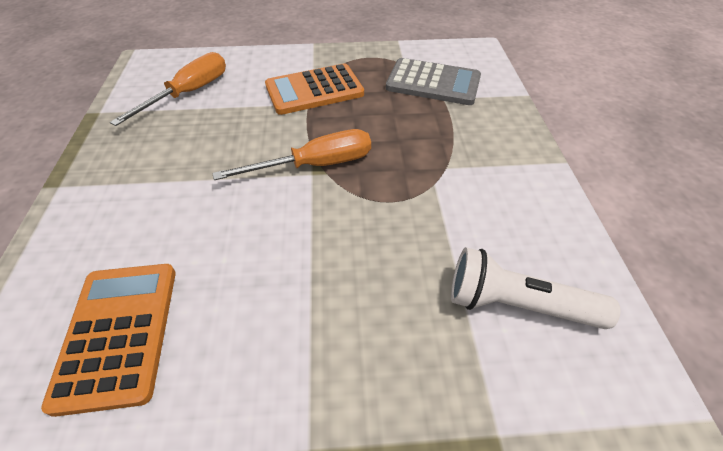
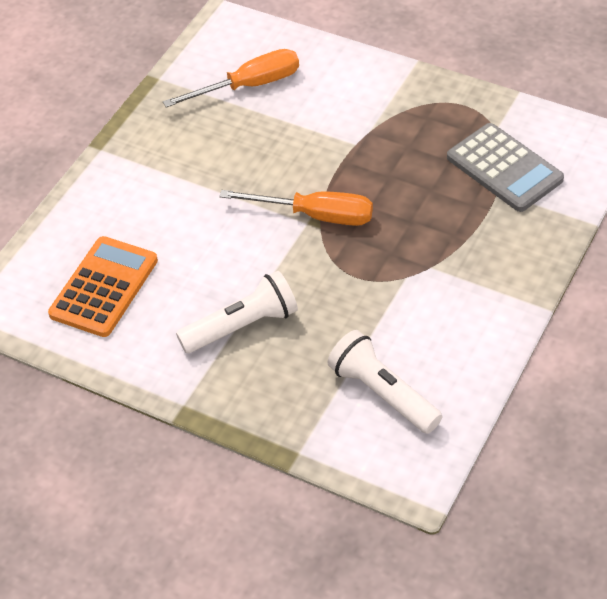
camera: 35 degrees right, 0 degrees up
orange calculator [265,64,364,115] -> none
none -> white flashlight [176,271,298,353]

